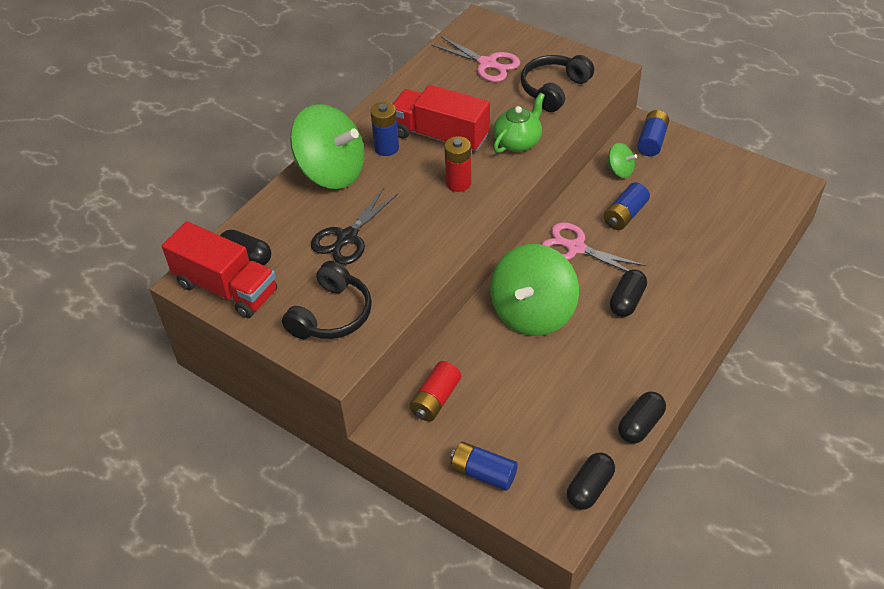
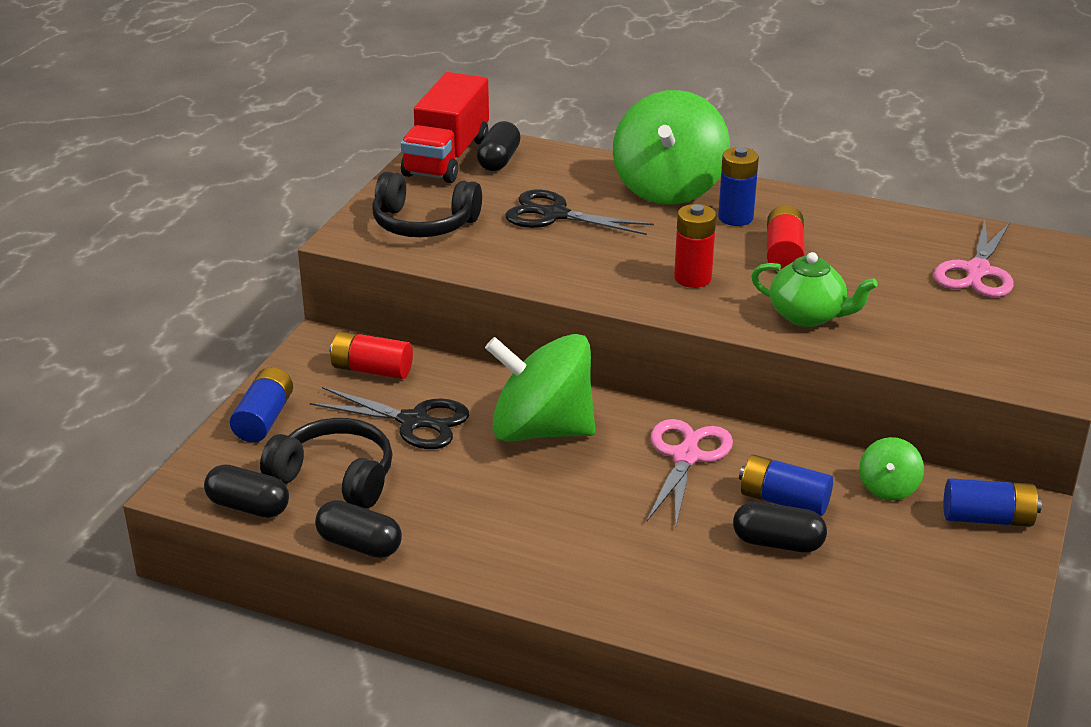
camera: 75 degrees right, 15 degrees down
red truck [393,85,490,151] -> red battery [767,205,805,271]
black headphones [521,55,594,112] -> black headphones moved to [260,418,393,509]
black capsule [610,269,647,317] -> black capsule moved to [733,502,827,553]
none -> black scissors [310,387,469,449]

